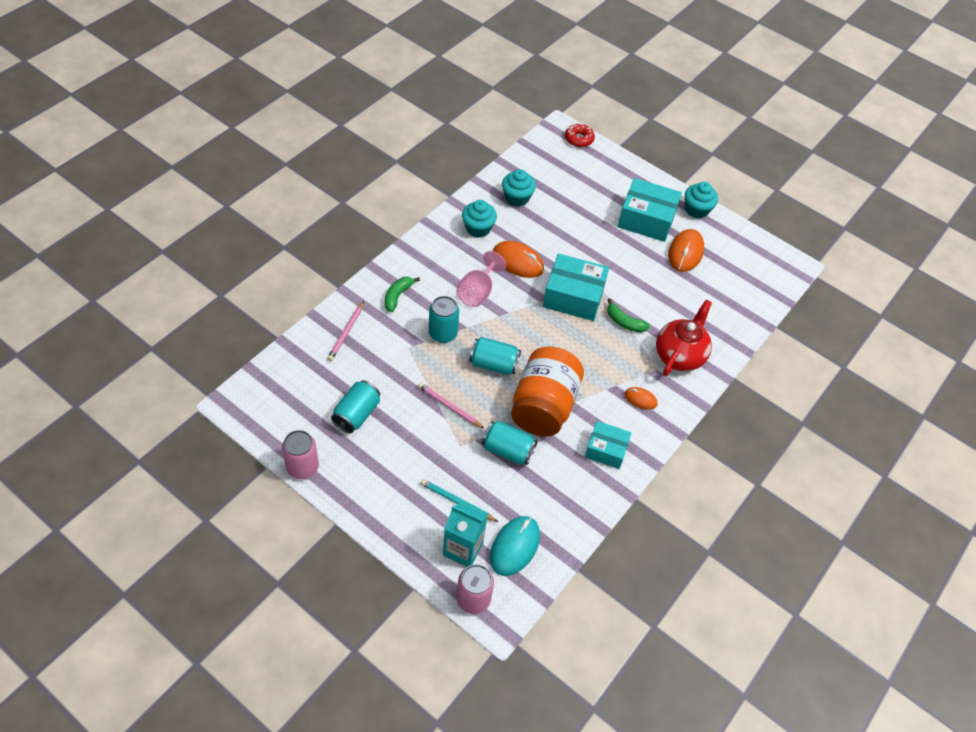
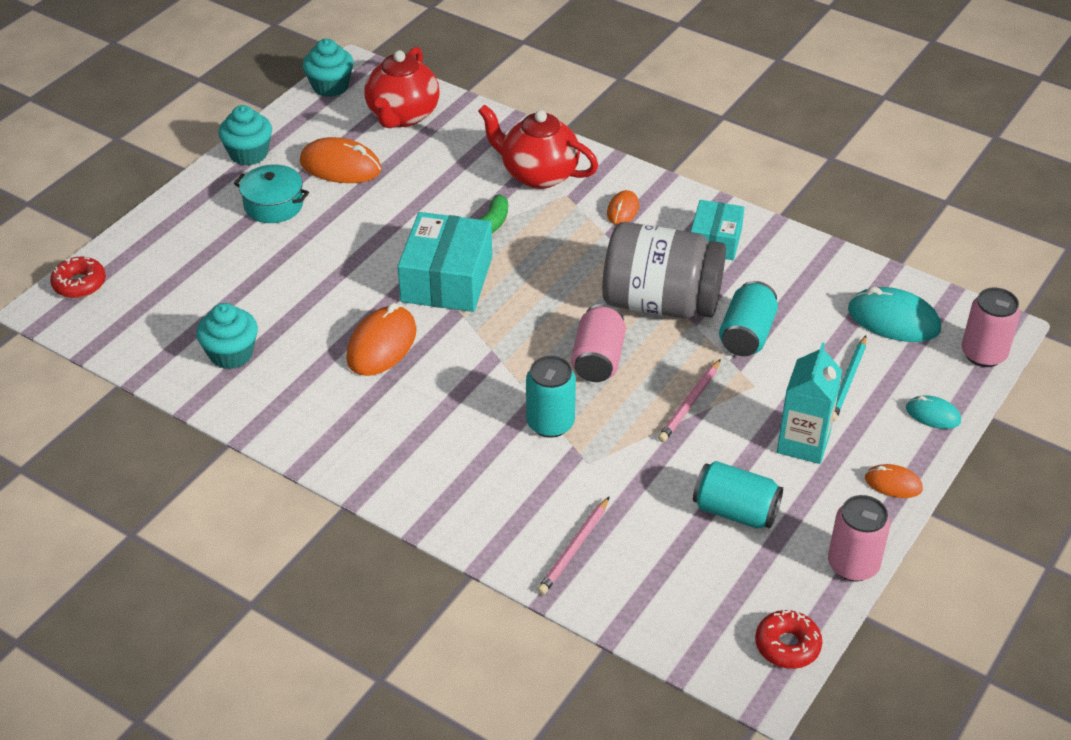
camera: 90 degrees left, 10 degrees down
pink pencil [327,301,364,361] -> pink pencil turned 105 degrees clockwise [537,497,609,595]
green banana [385,277,420,312] -> none
turquoise carton [443,503,488,567] -> turquoise carton moved to [777,342,842,464]
pink goblet [457,251,506,307] -> none
turquoise cupcake [462,200,497,238] -> turquoise cupcake moved to [303,39,354,97]
turquoise can [469,337,521,375] -> pink can [571,304,626,382]
orange jar [511,347,584,436] -> grey jar [602,222,726,319]
turquoise box [618,178,682,242] -> turquoise pot [234,164,309,223]
none -> red teapot [365,47,440,128]
none -> red donut [755,610,822,669]
none -> orange mouse [865,464,923,498]
none -> turquoise mouse [906,395,961,429]

